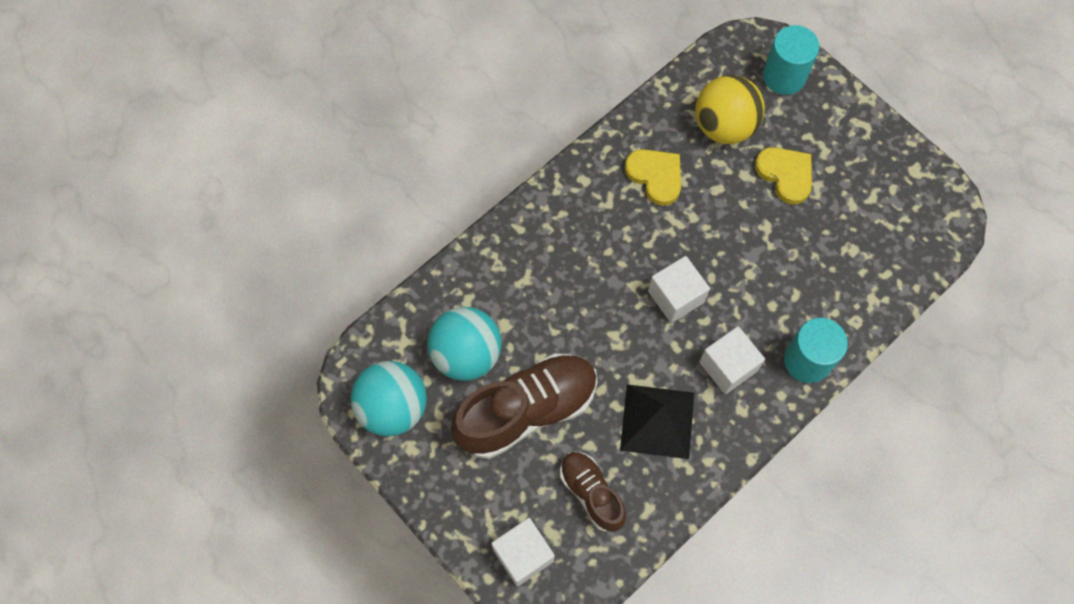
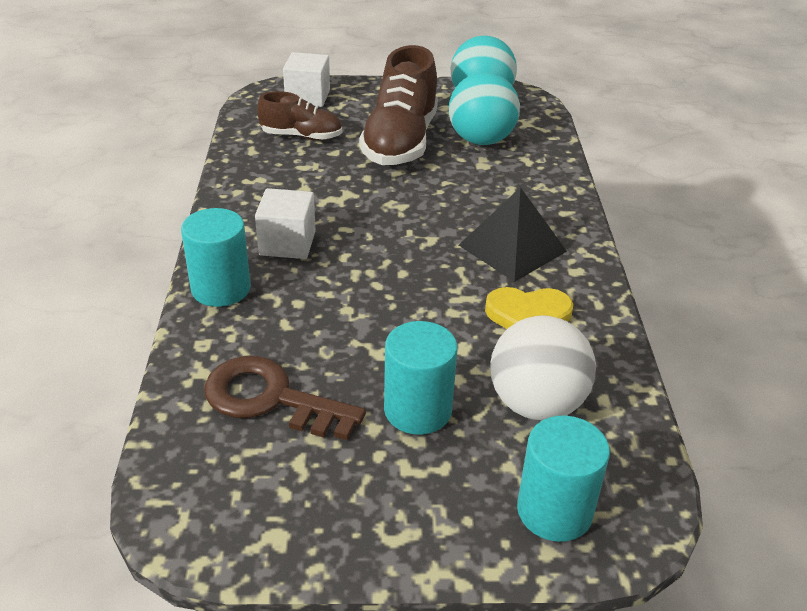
camera: 130 degrees right, 30 degrees down
black pyramid [620,384,694,459] -> black pyramid moved to [459,187,567,282]
white cube [648,256,710,323] -> none
yellow ball [695,75,765,144] -> white ball [490,316,596,420]
yellow heart [755,147,812,204] -> turquoise cylinder [384,321,457,435]
none -> brown key [204,356,366,440]

